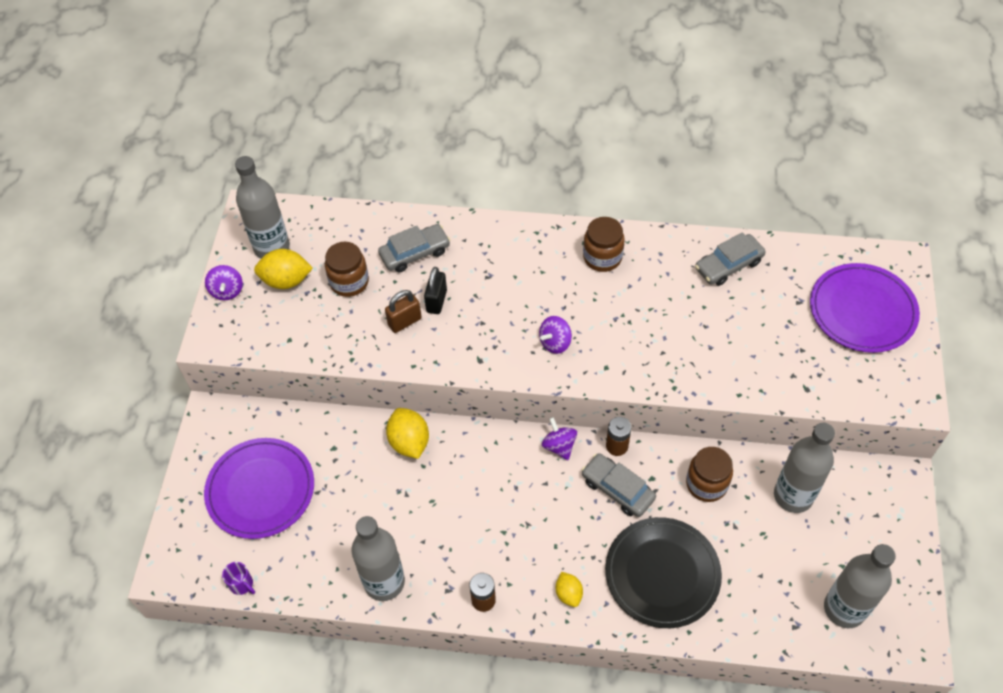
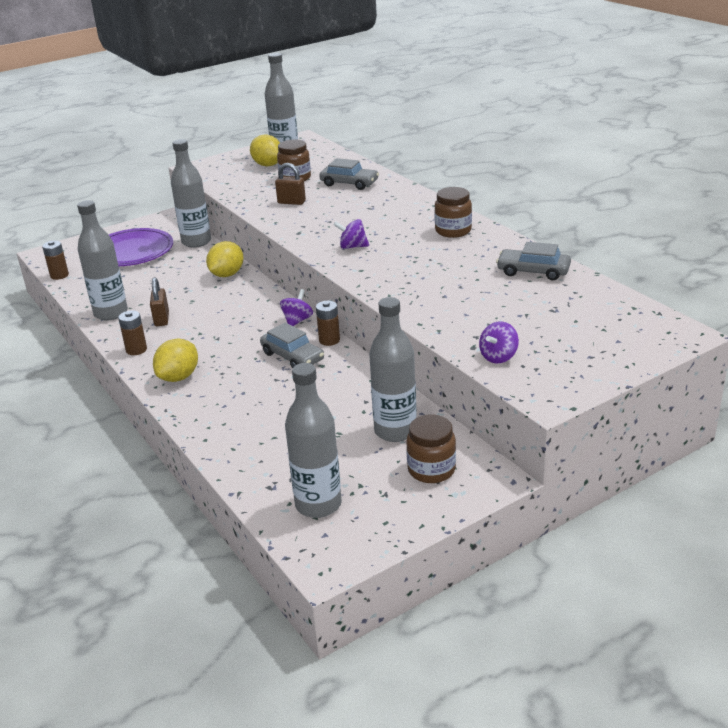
camera: 50 degrees right, 25 degrees down
purple spinning top [205,265,243,300] -> purple spinning top moved to [479,321,519,363]
purple mug [222,562,255,595] -> brown battery [42,241,69,280]
black padlock [424,267,447,314] -> none
yellow lemon [556,572,583,607] -> yellow lemon [153,339,198,382], size x1.68
grey car [582,453,656,517] -> grey car turned 135 degrees clockwise [260,322,324,368]
black plate [605,517,722,628] -> none
brown jar [686,447,733,502] -> brown jar moved to [406,415,456,483]
purple plate [810,263,920,353] -> none
none -> brown padlock [150,277,169,326]
none -> grey bottle [171,139,211,248]

